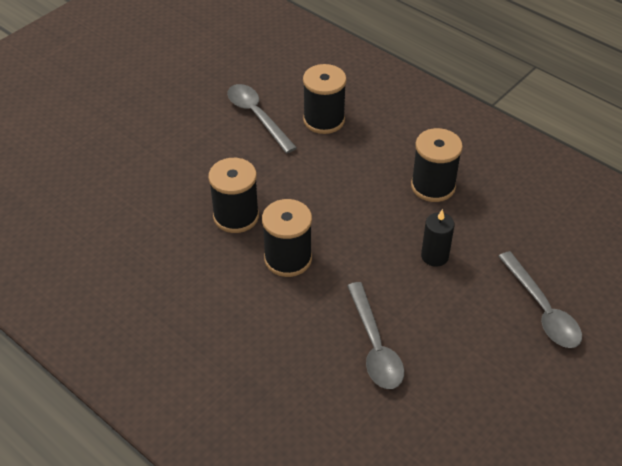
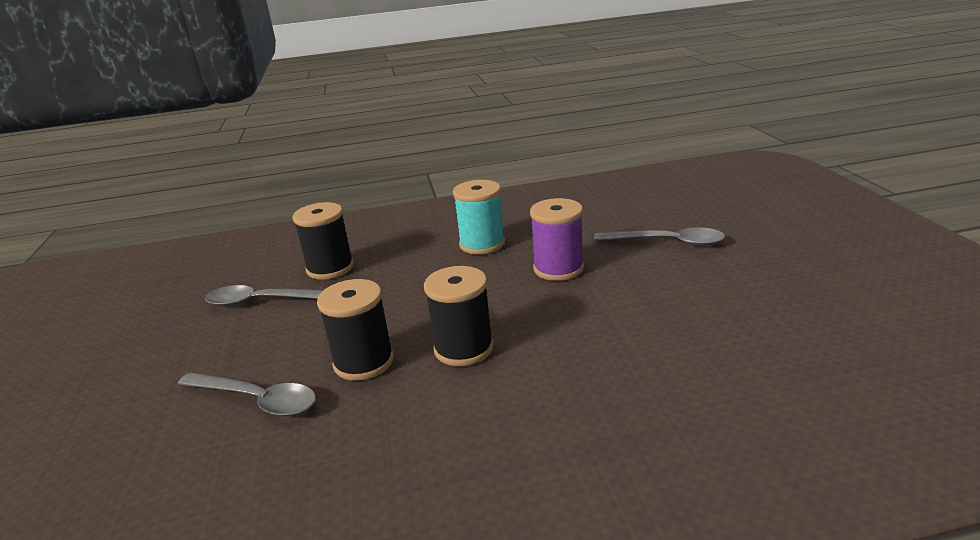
camera: 50 degrees left, 20 degrees down
grey spoon [347,282,404,389] -> grey spoon moved to [178,372,316,416]
black spool [411,128,463,202] -> turquoise spool [453,180,505,254]
black candle [421,209,454,267] -> purple spool [530,198,584,281]

